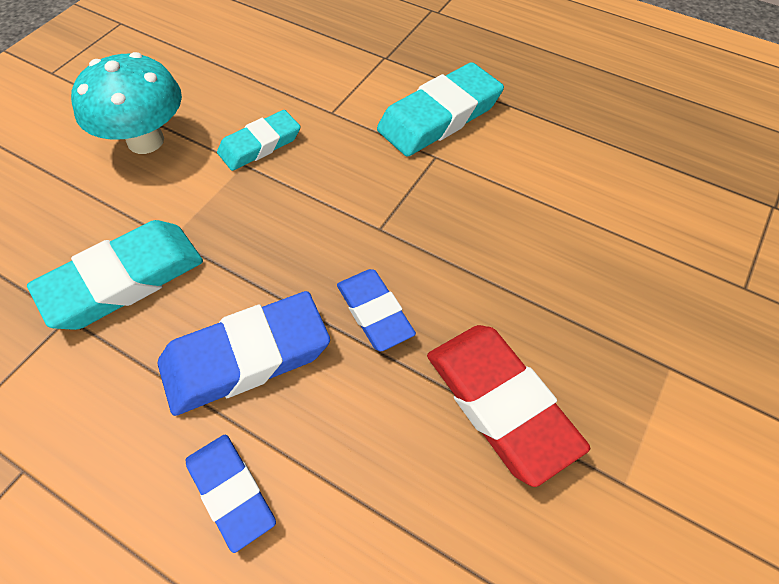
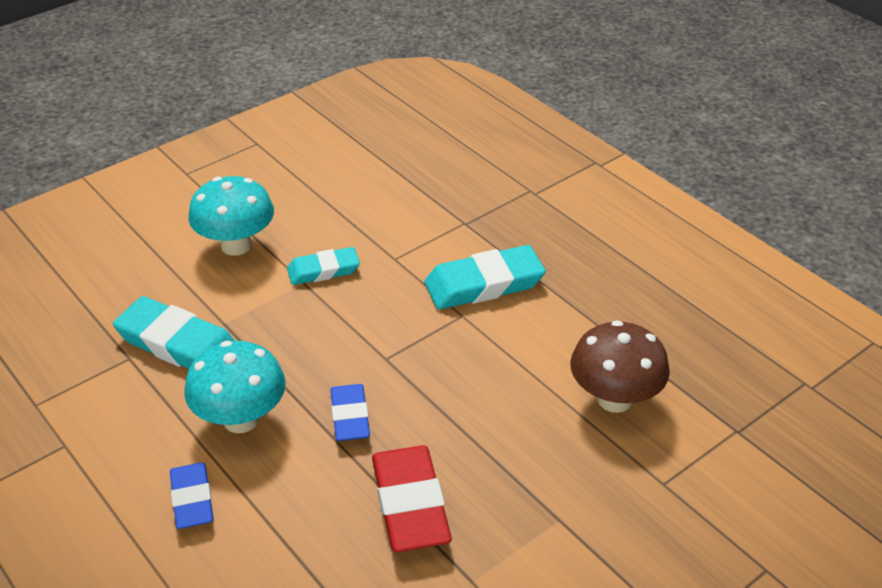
camera: 20 degrees right, 15 degrees down
turquoise eraser [27,220,203,330] -> turquoise eraser turned 45 degrees clockwise [113,296,235,369]
blue eraser [158,291,330,416] -> turquoise mushroom [184,341,286,433]
none -> brown mushroom [570,320,670,413]

